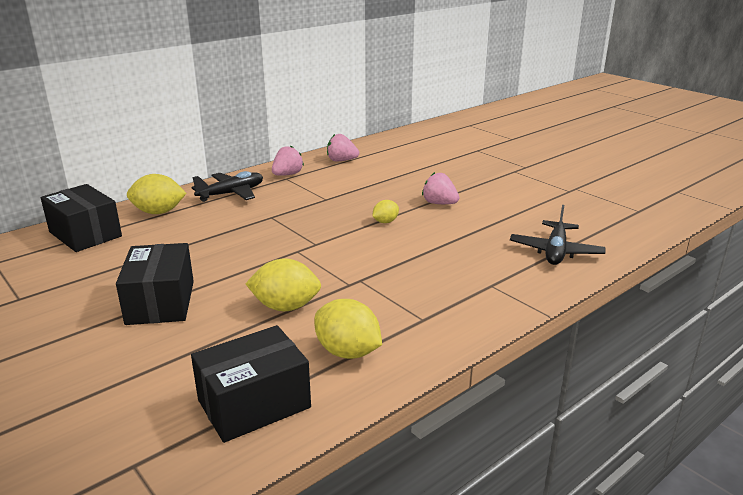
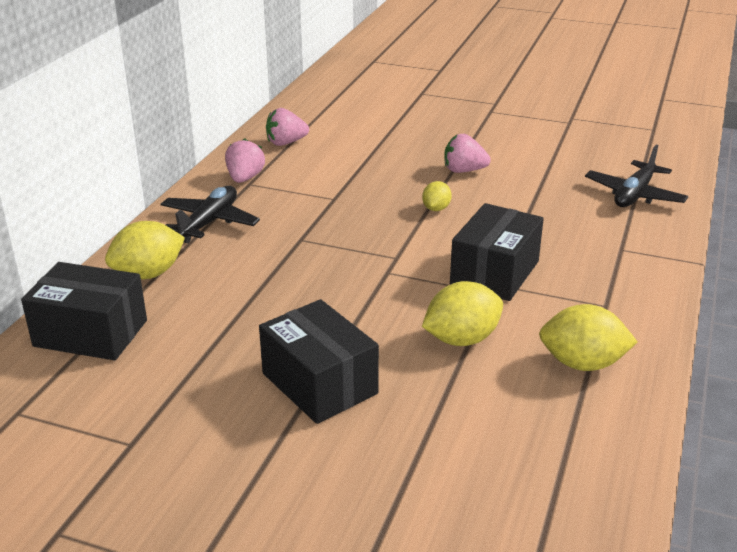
camera: 30 degrees left, 5 degrees up
black box [191,325,311,443] -> black box moved to [450,203,544,301]
black plane [510,205,606,265] -> black plane turned 45 degrees clockwise [585,145,688,207]

